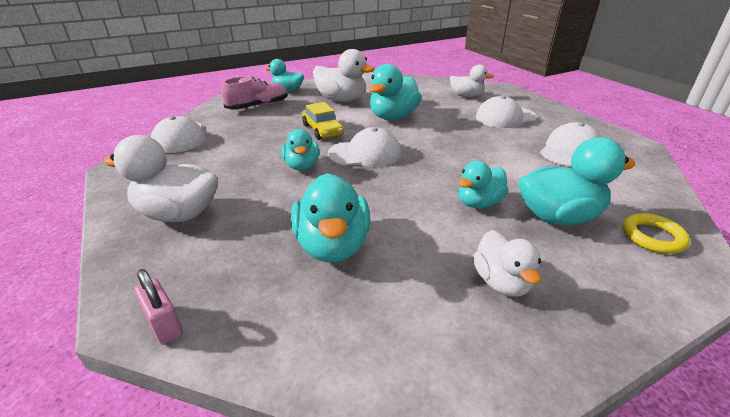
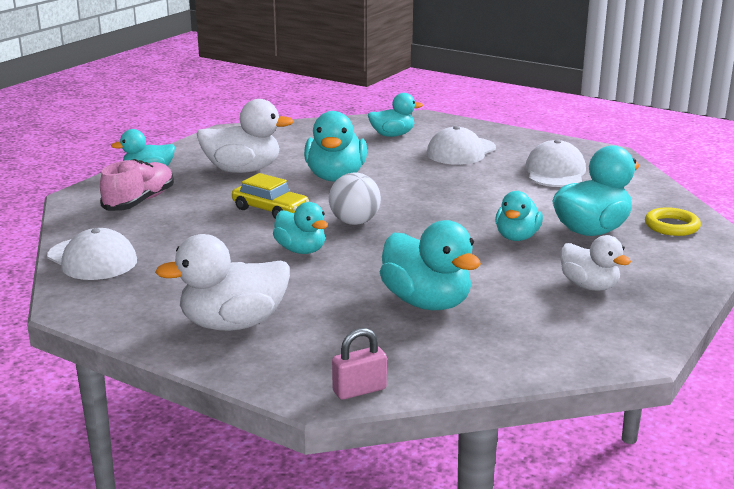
camera: 30 degrees left, 10 degrees down
pink padlock [134,269,183,345] -> pink padlock turned 45 degrees counterclockwise [332,328,387,400]
white cap [328,127,401,167] -> white ball [329,173,381,225]
white duck [450,64,494,97] -> turquoise duck [368,93,423,137]

